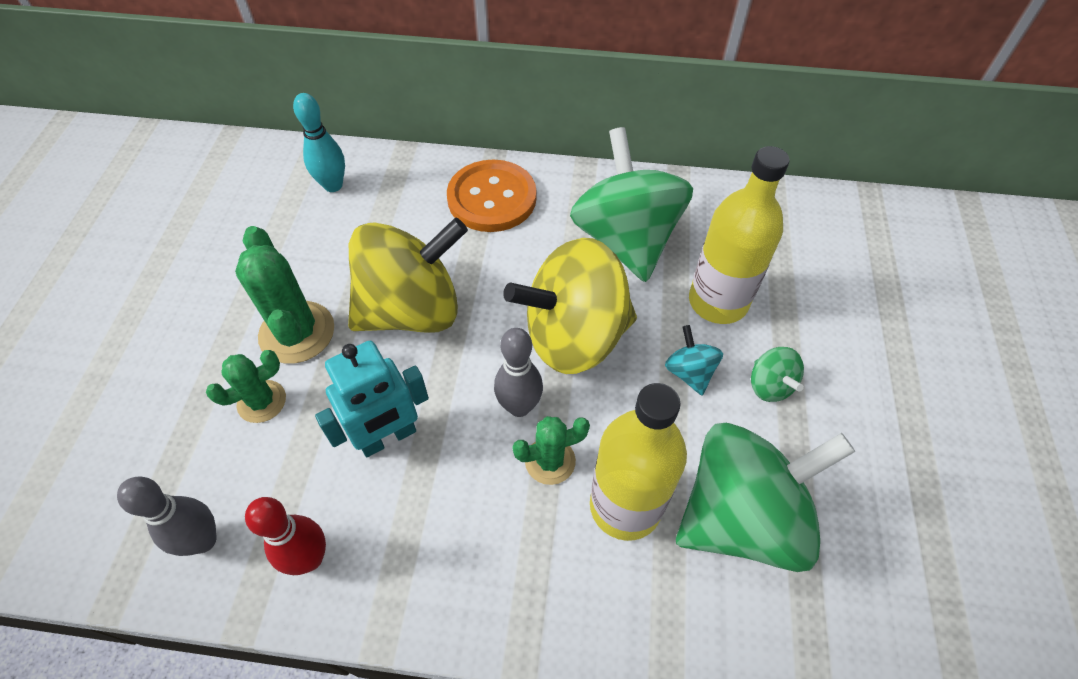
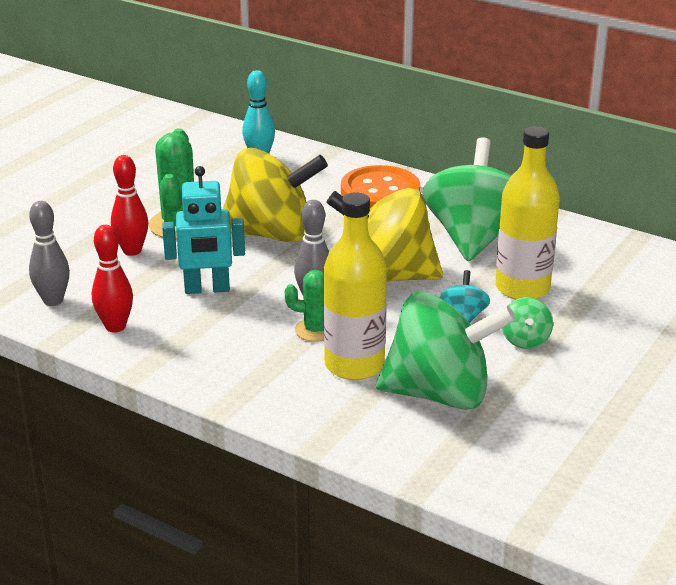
camera: 25 degrees right, 25 degrees down
green cactus [206,350,286,423] -> red bowling pin [111,155,148,256]

